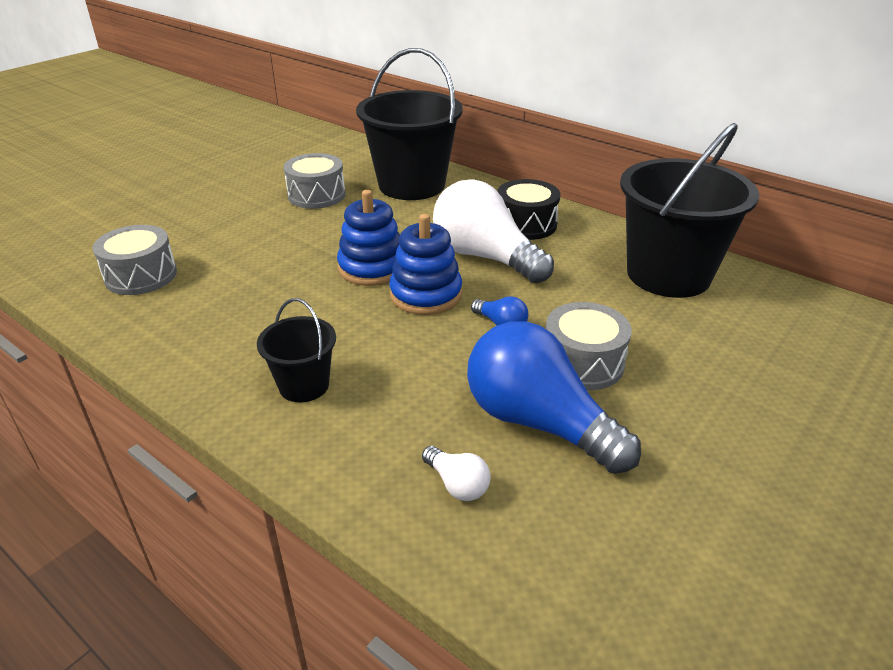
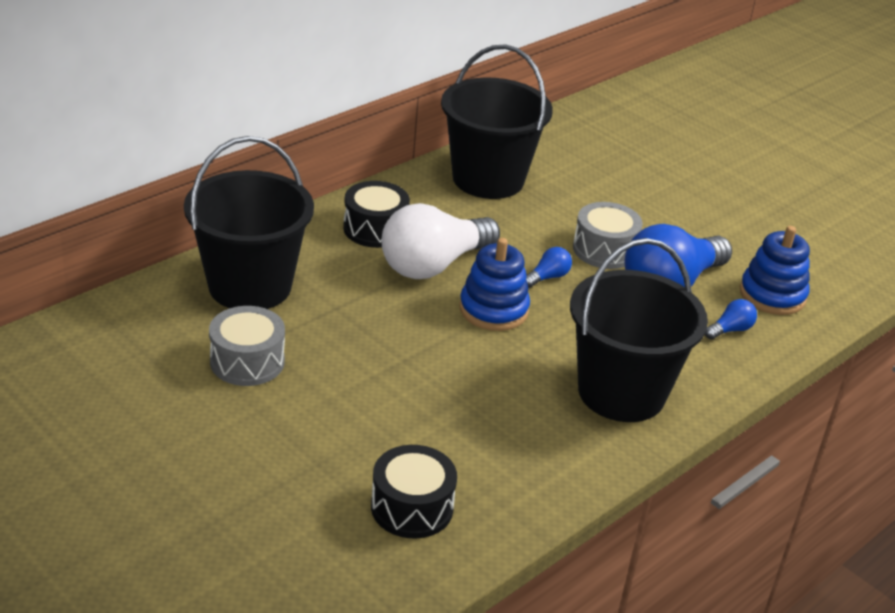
camera: 85 degrees left, 0 degrees up
grey drum [93,225,177,295] -> black drum [371,445,457,538]
black bucket [257,298,336,402] -> black bucket [570,238,708,422], size x2.03
blue stacking toy [337,190,400,286] -> blue stacking toy moved to [740,226,810,315]
white light bulb [422,446,491,501] -> blue light bulb [705,299,757,340]

